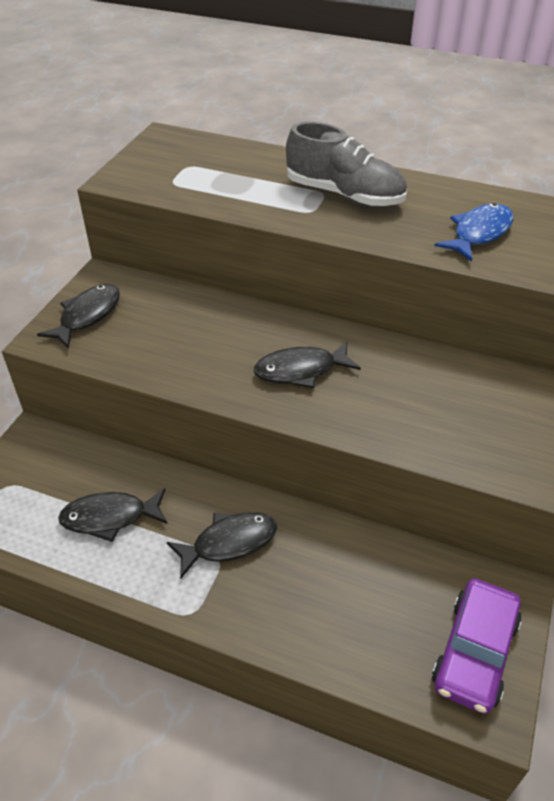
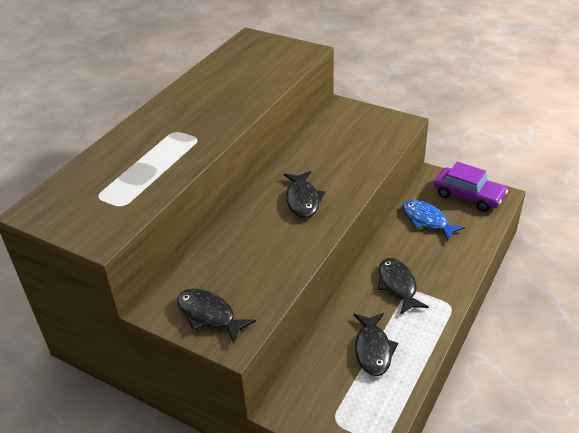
camera: 80 degrees left, 5 degrees down
grey shoe [286,122,407,207] -> none
blue fish [434,203,513,262] -> blue fish moved to [403,200,465,241]

